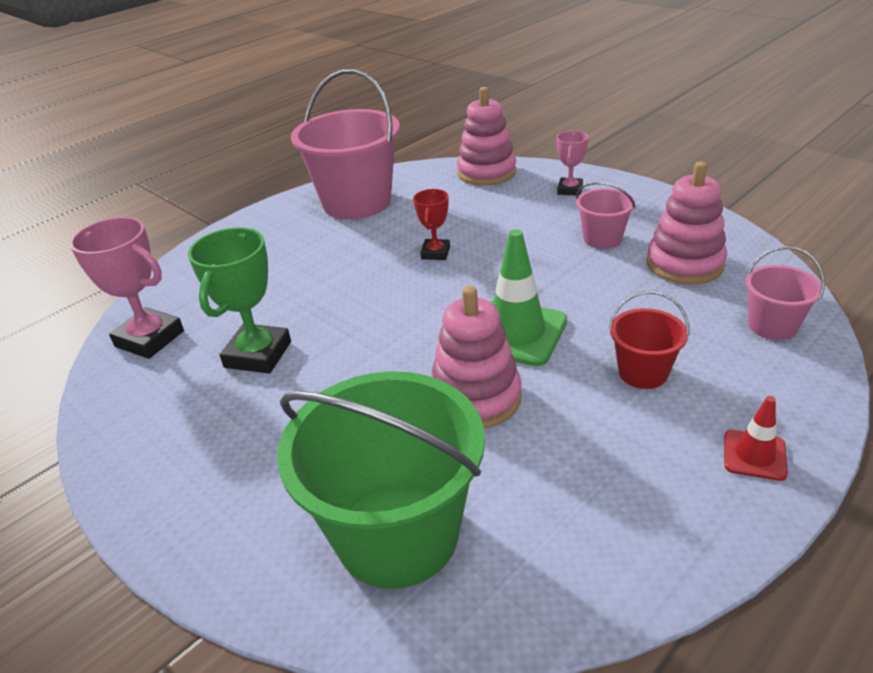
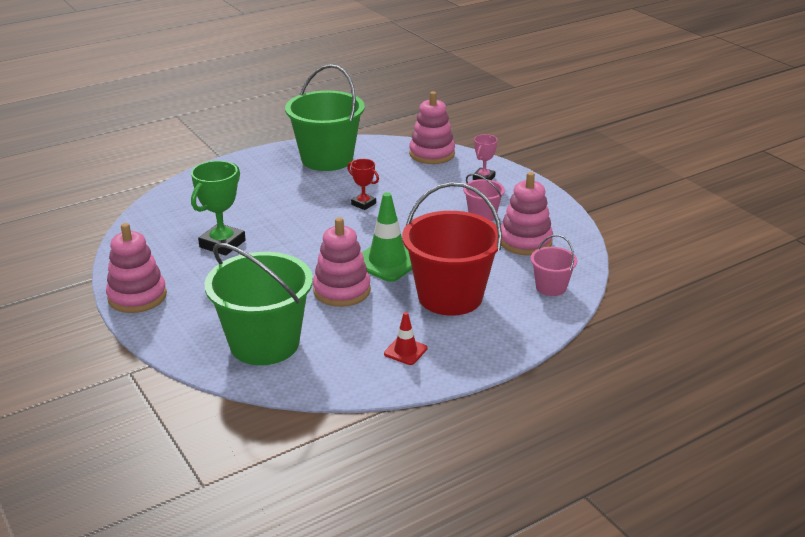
camera: 10 degrees right, 5 degrees down
pink trophy [69,217,184,359] -> none
pink bucket [291,69,400,219] -> green bucket [285,64,365,171]
red trophy [413,189,450,260] -> red trophy turned 75 degrees counterclockwise [347,159,379,210]
red bucket [609,291,690,389] -> red bucket [402,182,503,316], size x2.08
red traffic cone [724,396,788,481] -> red traffic cone moved to [384,312,427,365]
none -> pink stacking toy [106,223,167,313]

